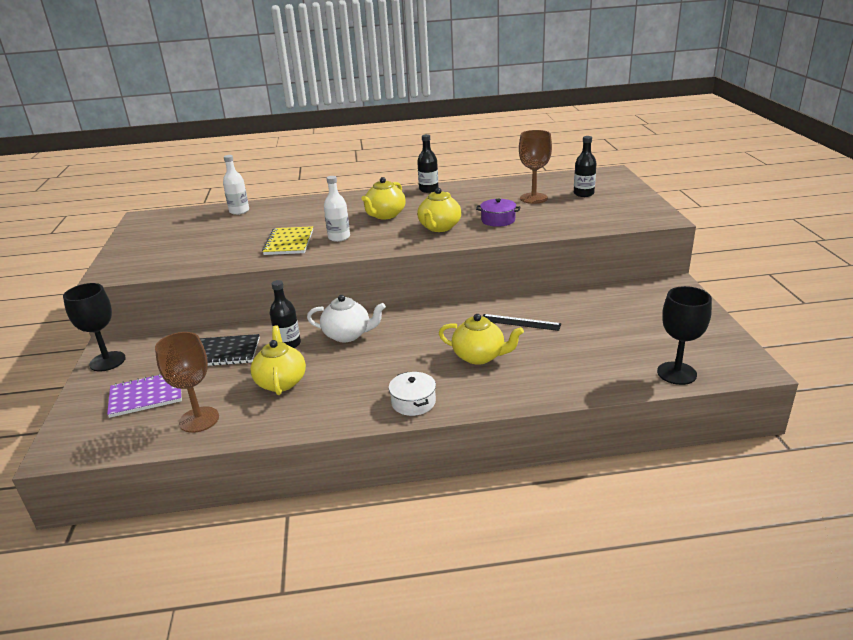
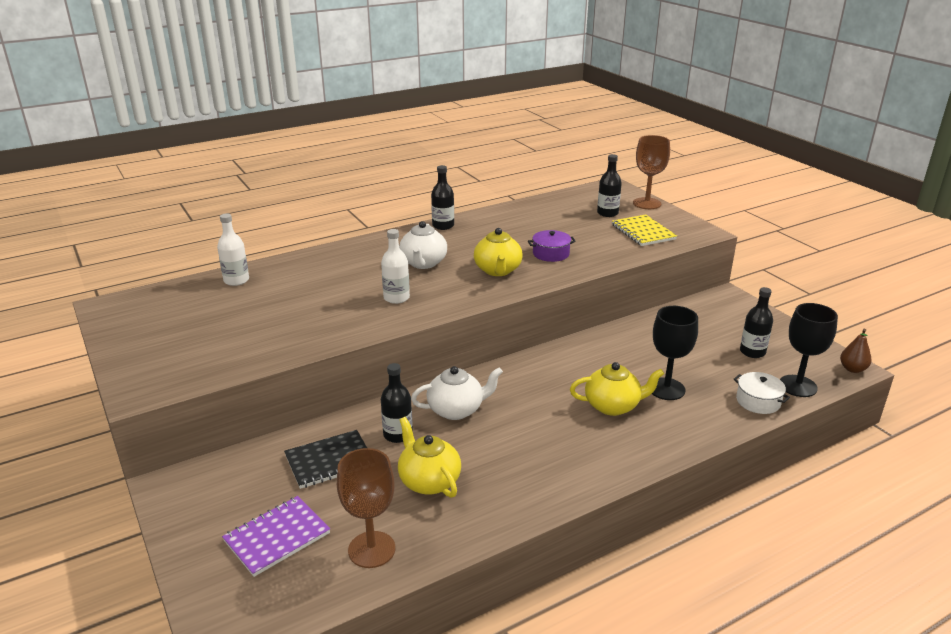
camera: 25 degrees left, 0 degrees up
black goblet [63,283,126,372] -> black goblet moved to [652,306,698,400]
yellow notebook [262,226,313,255] -> yellow notebook moved to [612,214,677,246]
yellow teapot [361,177,406,219] -> white teapot [399,221,447,269]
white pot [389,372,436,416] -> white pot moved to [734,372,790,414]
black ruler [483,314,561,331] -> none
brown goblet [519,130,552,204] -> brown goblet moved to [633,135,670,209]
none -> black bottle [740,287,773,358]
none -> brown pear [840,329,871,373]

